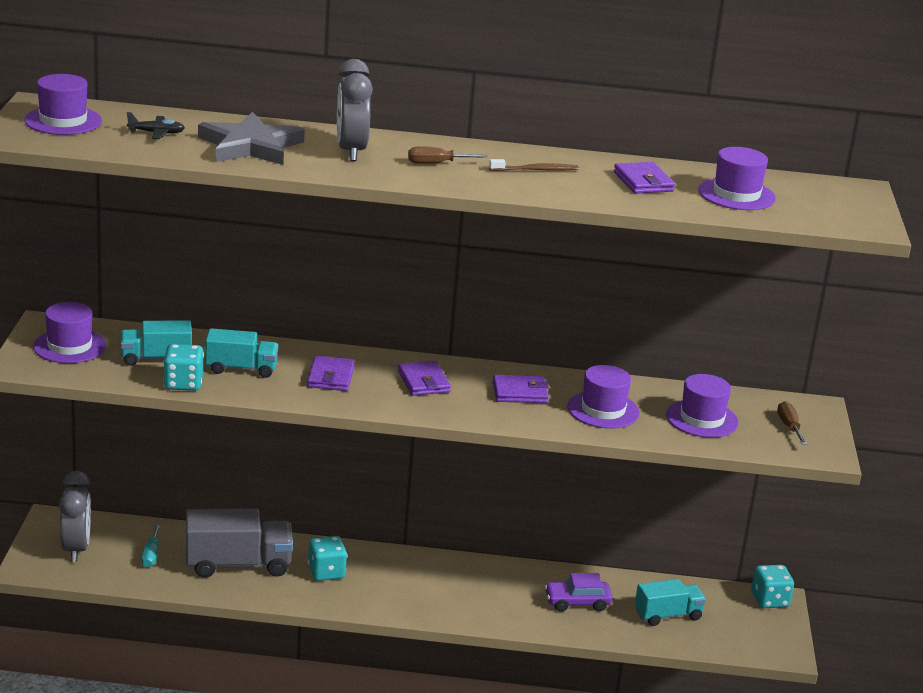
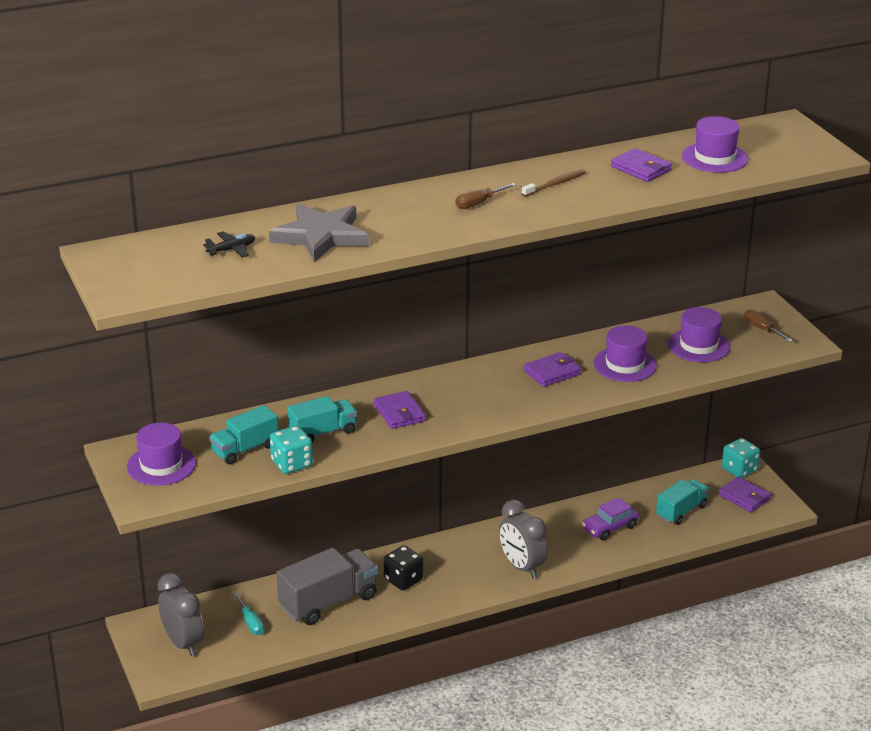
camera: 25 degrees left, 5 degrees up
purple hat [24,74,102,135] -> none
turquoise dice [308,536,347,581] -> black dice [384,545,423,591]
grey clock [337,59,373,161] -> grey clock moved to [499,499,548,579]
purple wallet [398,361,451,396] -> purple wallet moved to [718,476,771,512]

